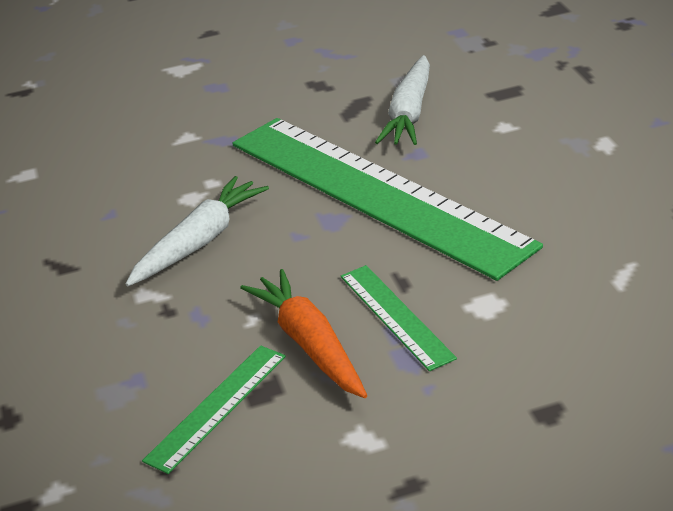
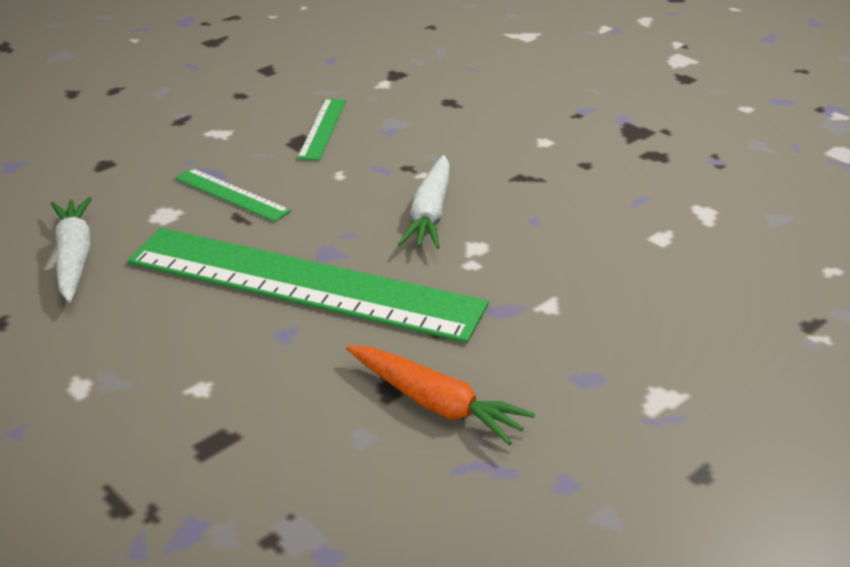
camera: 150 degrees right, 0 degrees up
orange carrot [240,269,367,398] -> orange carrot moved to [346,346,535,445]
white carrot [375,55,430,145] -> white carrot moved to [51,197,92,303]

